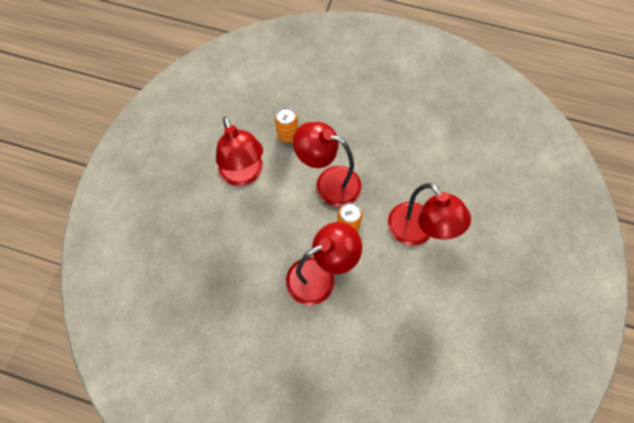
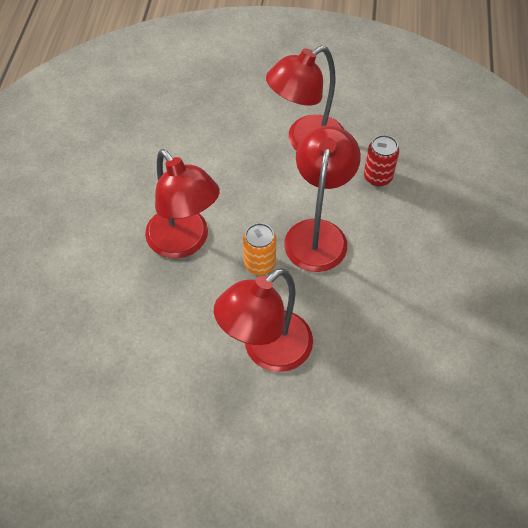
camera: 80 degrees right, 10 degrees down
orange can [275,107,298,142] -> red can [364,135,399,186]

